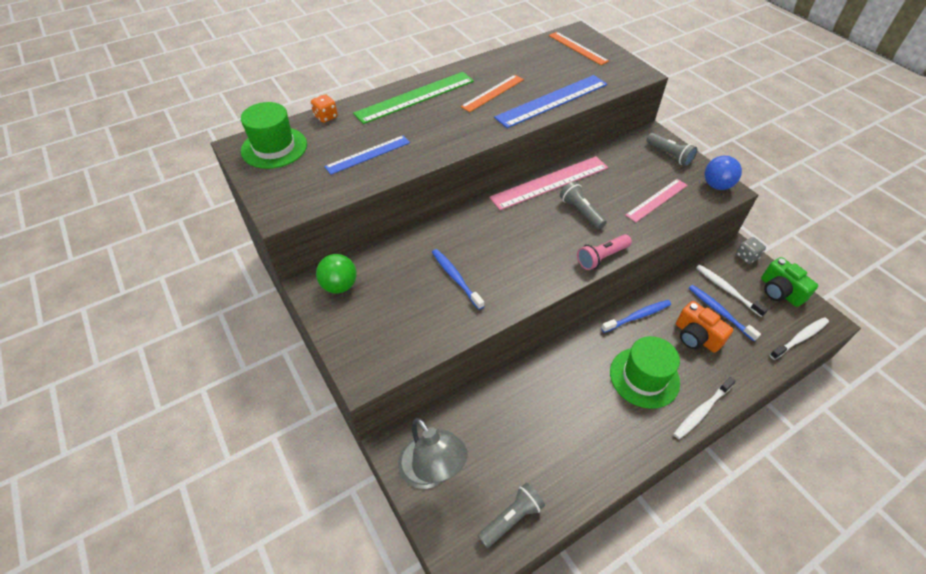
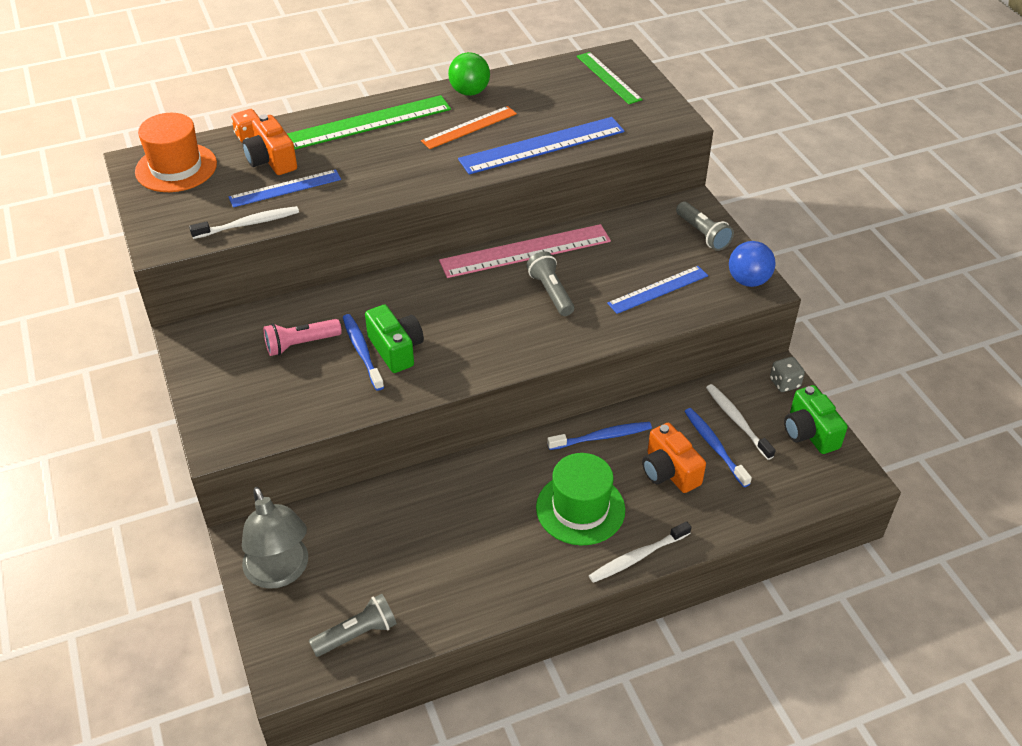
camera: 10 degrees right, 5 degrees down
green hat [241,102,307,169] -> orange hat [135,113,217,192]
green ball [316,254,357,294] -> green ball moved to [448,52,490,96]
orange ruler [549,32,609,65] -> green ruler [577,52,643,104]
pink flashlight [577,234,632,270] -> pink flashlight moved to [263,319,342,356]
pink ruler [625,179,688,222] -> blue ruler [607,266,708,314]
white toothbrush [770,317,829,360] -> white toothbrush moved to [189,206,299,239]
none -> orange camera [242,114,297,175]
none -> green camera [365,305,424,373]

